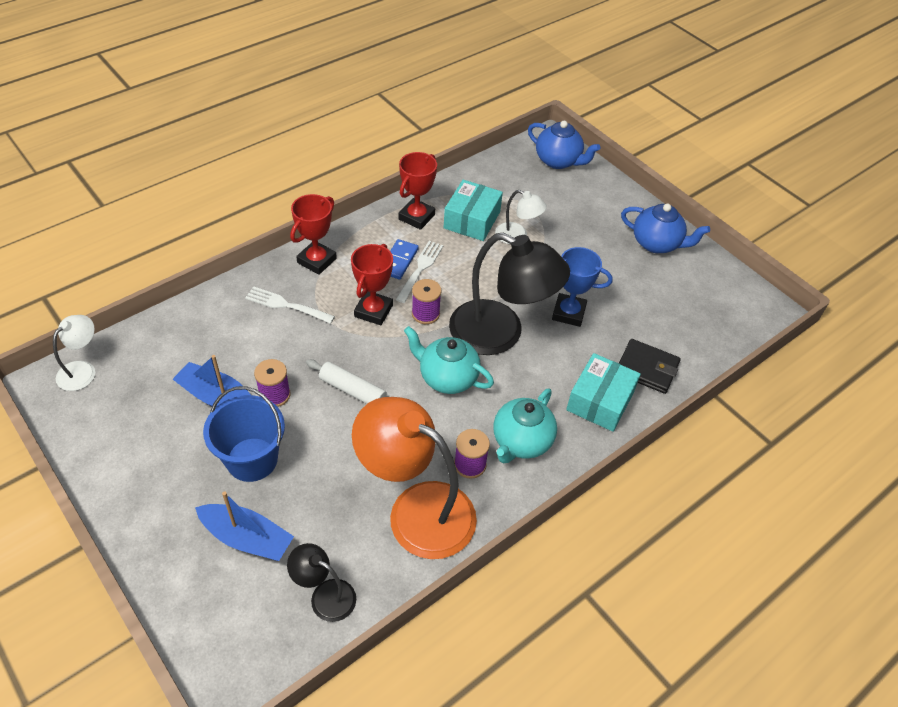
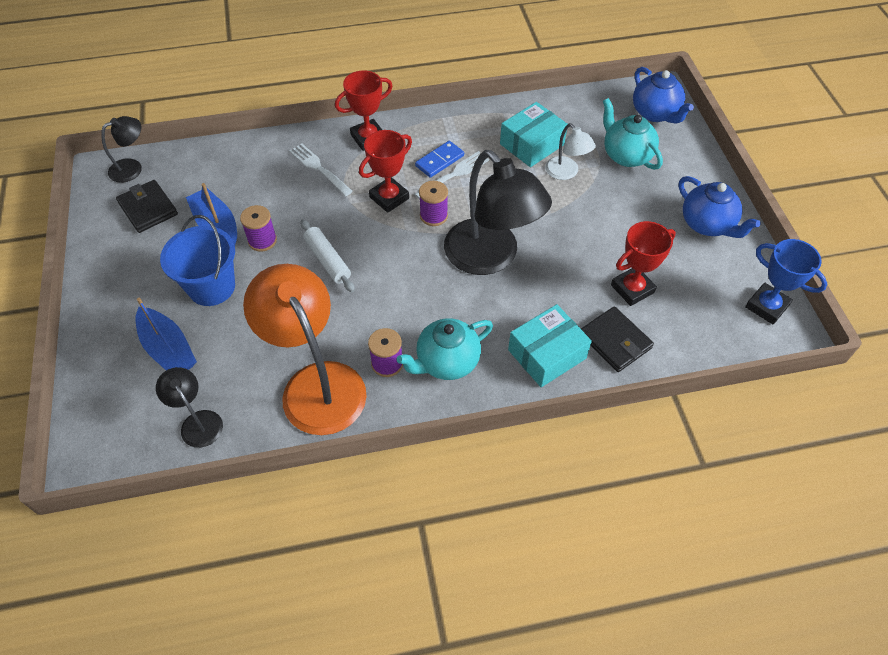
camera: 30 degrees right, 5 degrees up
white lamp [53,315,95,391] -> black lamp [101,116,142,183]
red trophy [399,152,437,230] -> red trophy moved to [611,221,676,306]
turquoise teapot [404,326,494,394] -> turquoise teapot moved to [603,98,663,170]
blue trophy [552,247,613,327] -> blue trophy moved to [745,239,827,325]
none -> black wallet [116,180,178,233]

